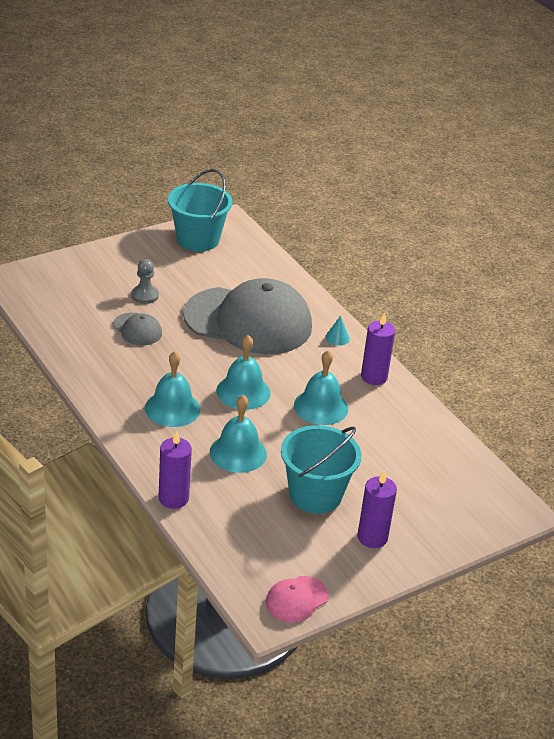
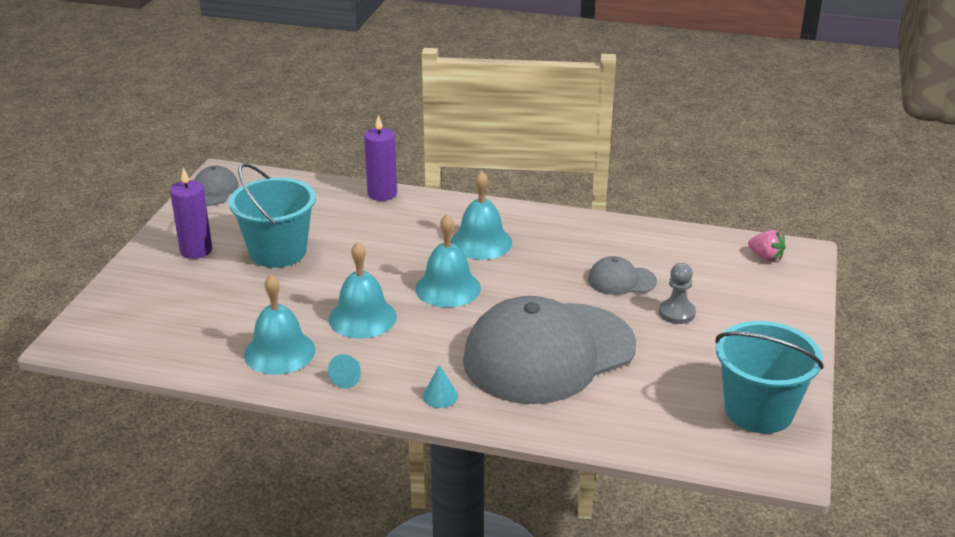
camera: 140 degrees right, 5 degrees down
turquoise bell [210,395,267,473] -> turquoise bell moved to [244,275,315,375]
pink cap [266,576,329,623] -> grey cap [194,166,239,206]
purple candle [361,313,396,385] -> turquoise cone [328,354,361,389]
none -> pink strawberry [748,230,786,261]

